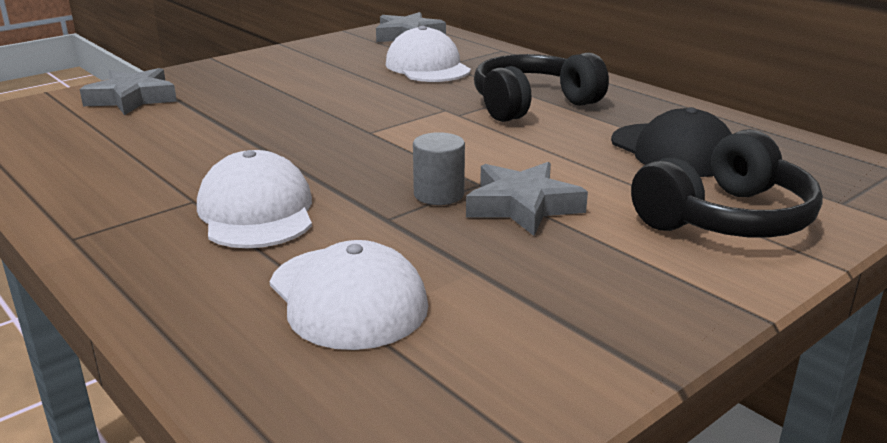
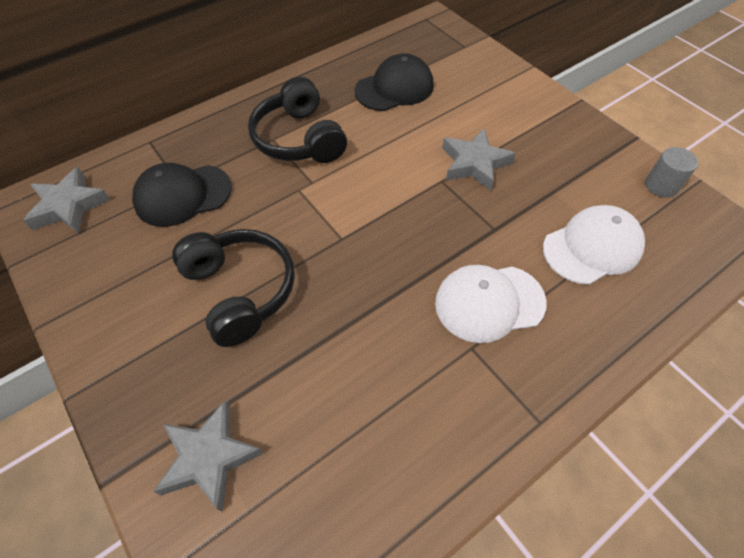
camera: 85 degrees left, 30 degrees up
white cap [386,26,471,82] -> black cap [132,163,232,227]
grey cylinder [413,132,465,205] -> grey cylinder moved to [645,147,698,198]
black headphones [631,129,823,238] -> black headphones moved to [172,229,295,347]

